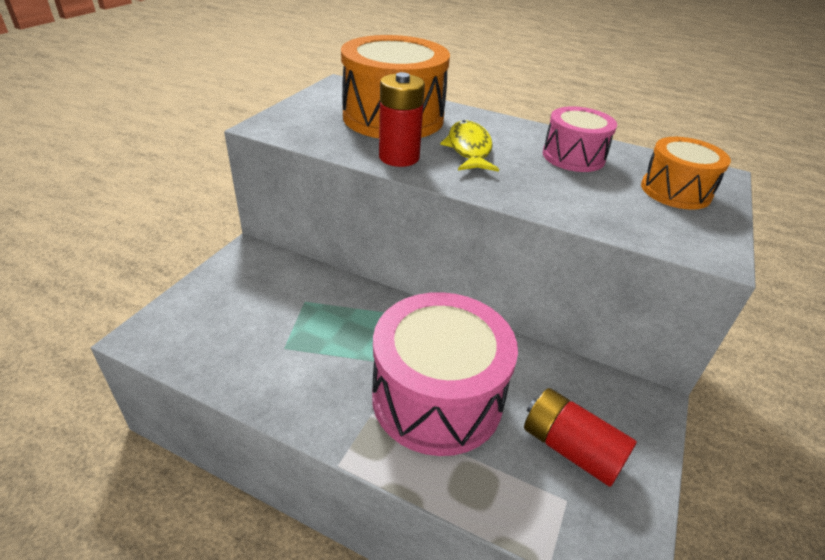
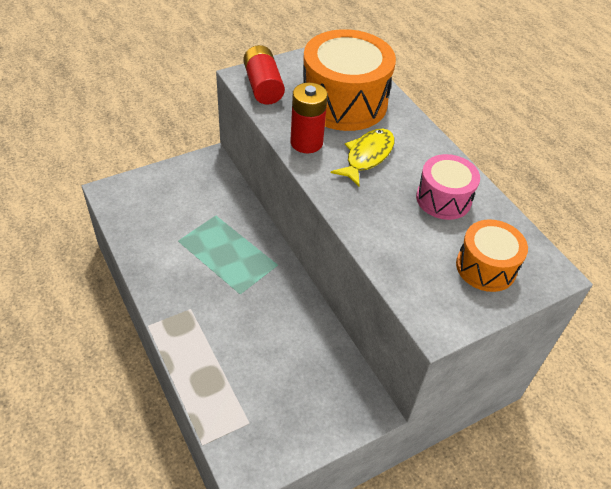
camera: 35 degrees right, 10 degrees up
pink drum [372,292,518,456] -> none
red battery [524,388,637,487] -> red battery moved to [243,45,285,105]

